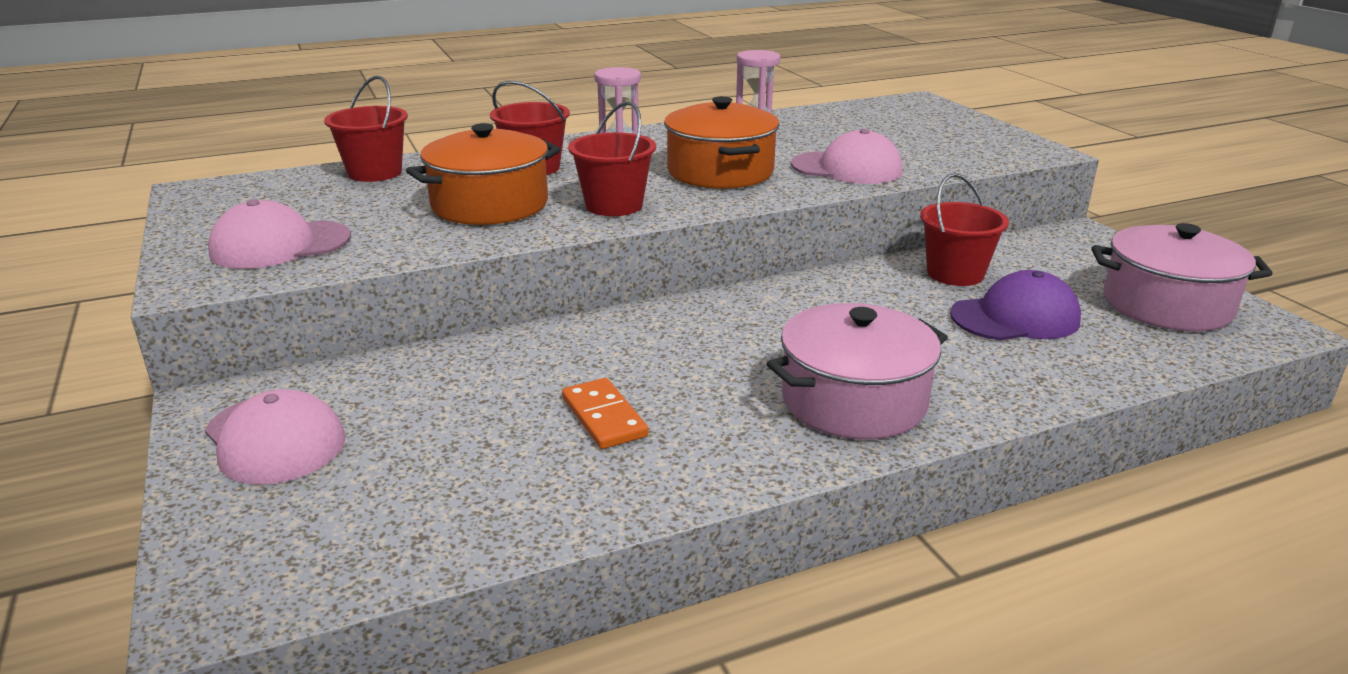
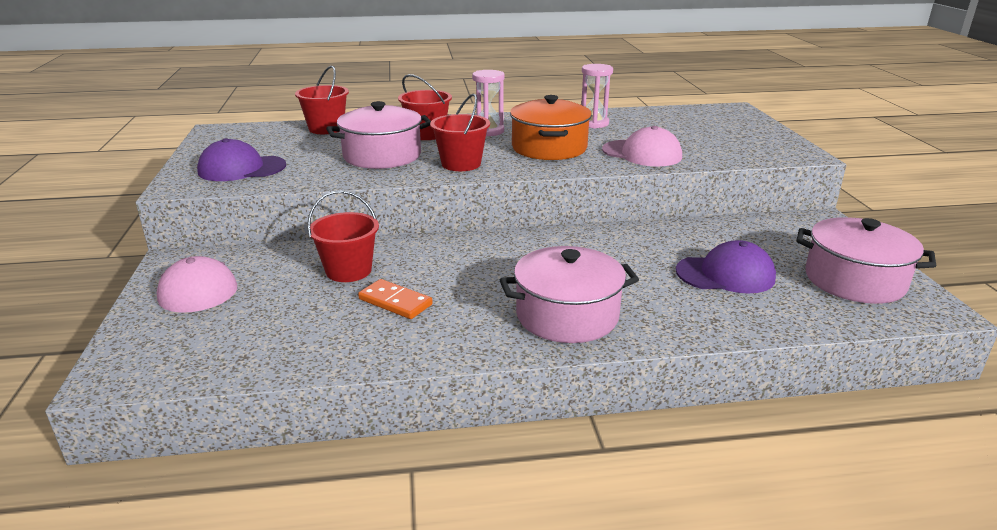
camera: 15 degrees right, 0 degrees up
pink cap [208,199,351,269] -> purple cap [197,138,286,181]
orange pot [406,123,561,225] -> pink pot [326,101,431,169]
orange domino [562,378,649,449] -> orange domino turned 45 degrees counterclockwise [358,279,433,319]
red bucket [920,173,1009,286] -> red bucket moved to [307,190,379,282]

